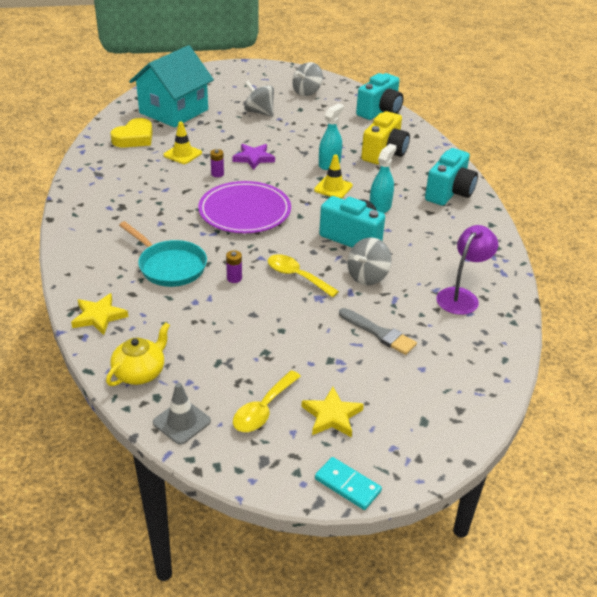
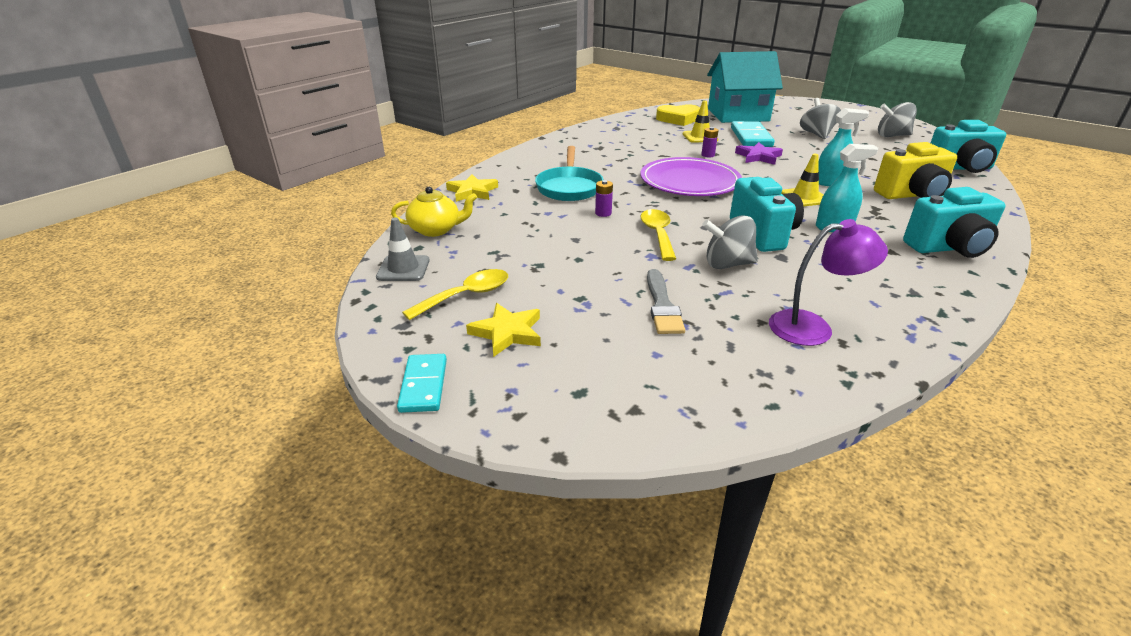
camera: 50 degrees right, 5 degrees down
yellow spoon [233,370,301,432] -> yellow spoon turned 150 degrees clockwise [402,269,508,320]
none -> turquoise domino [731,121,775,147]

